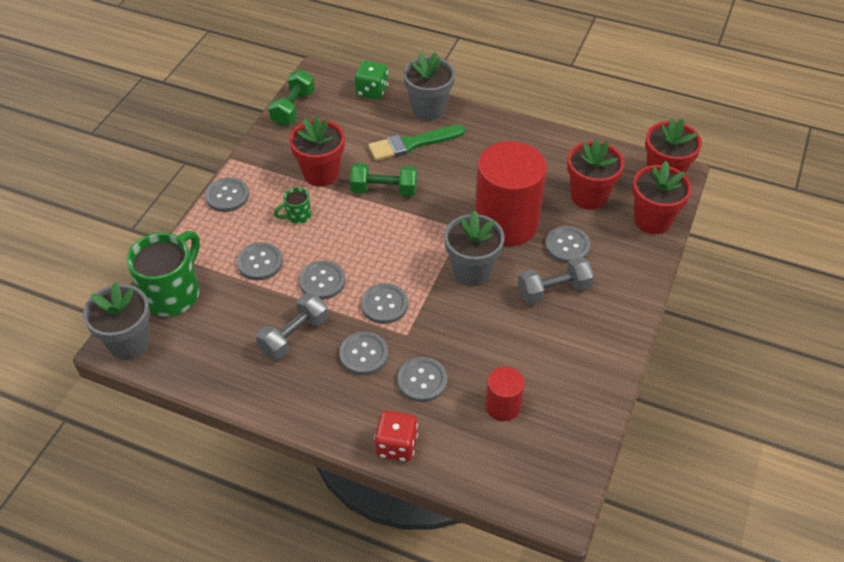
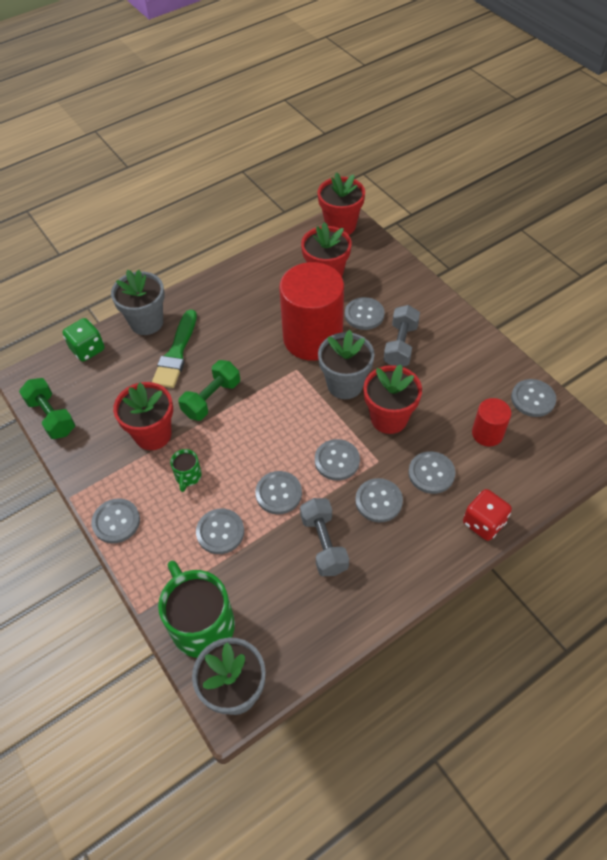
camera: 55 degrees left, 5 degrees up
red flower pot [632,161,692,234] -> red flower pot moved to [363,364,422,434]
none -> grey button [511,379,556,417]

